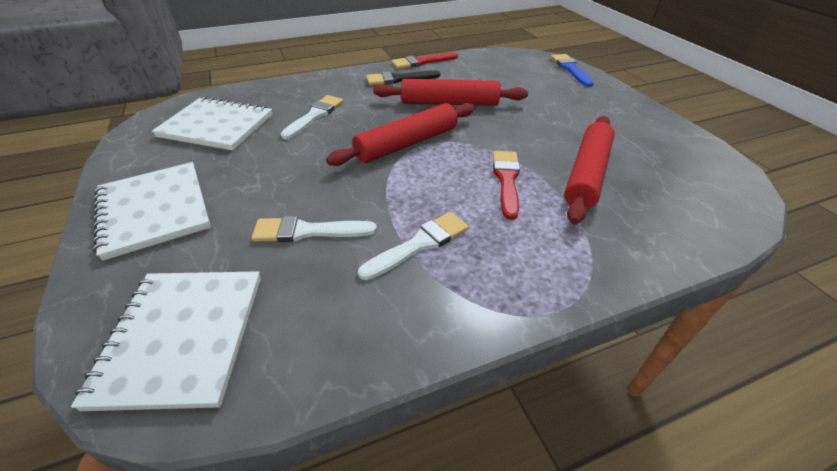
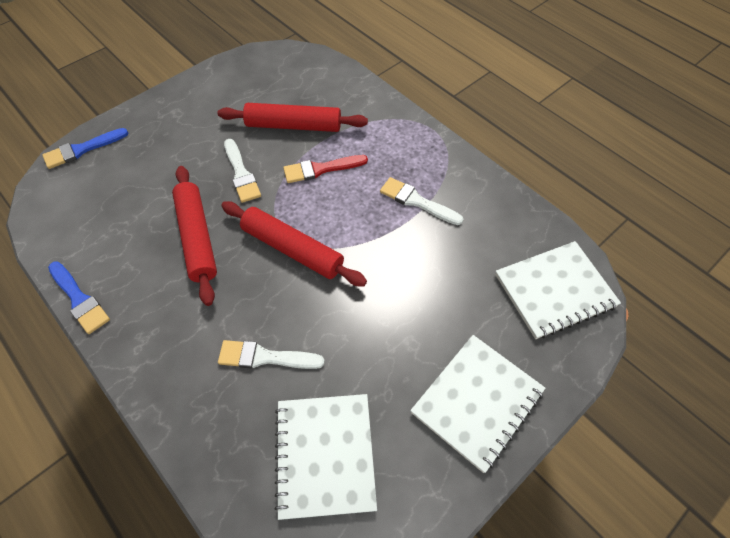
camera: 110 degrees left, 15 degrees up
white brush [252,216,377,242] -> white brush moved to [224,139,261,203]
black brush [366,70,440,85] -> none
red brush [392,52,458,69] -> blue brush [48,261,110,334]

